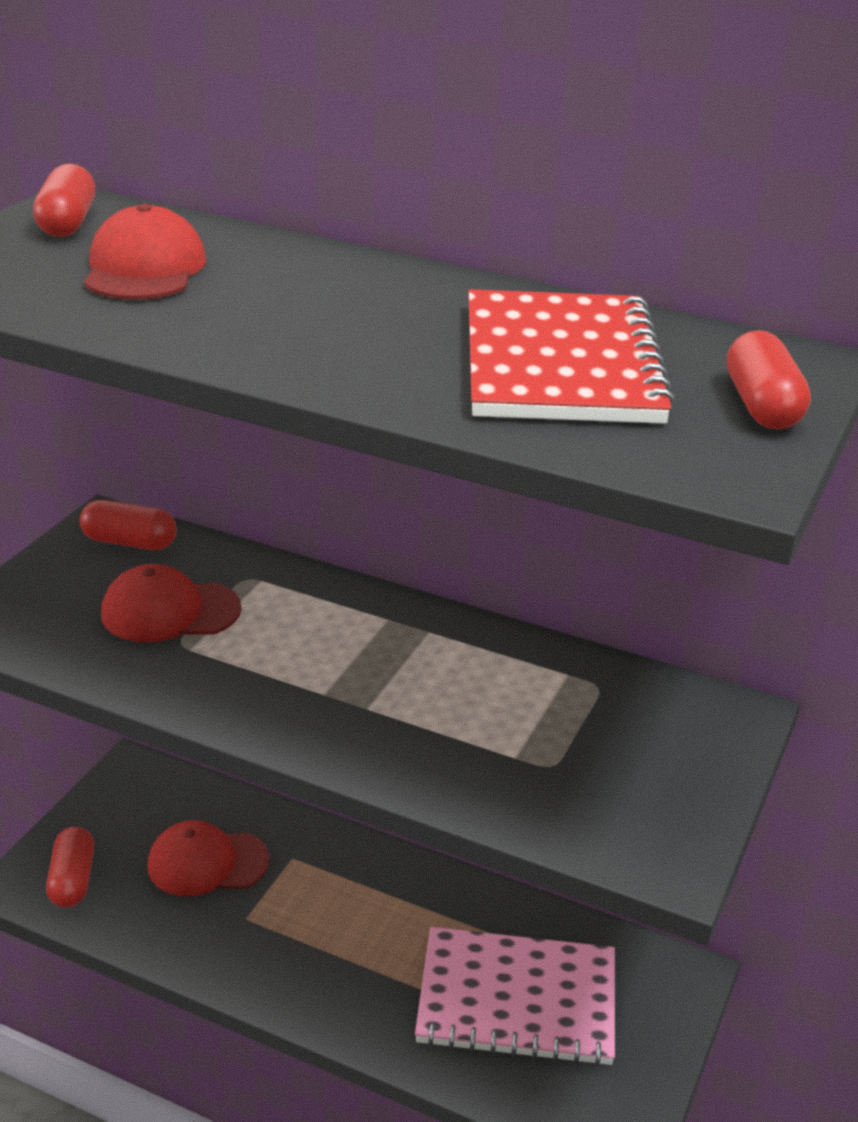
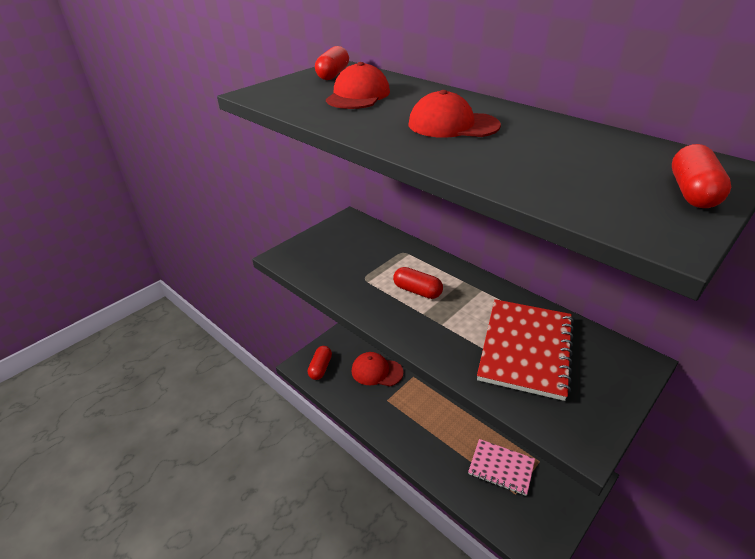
camera: 20 degrees right, 5 degrees up
red capsule [80,500,177,550] -> red capsule moved to [393,267,443,299]
red cap [101,564,241,642] -> red cap moved to [408,90,501,138]
pink notebook [415,927,615,1066] -> pink notebook [468,439,535,496], size x0.63
red notebook [468,289,676,424] -> red notebook moved to [477,299,574,401]

